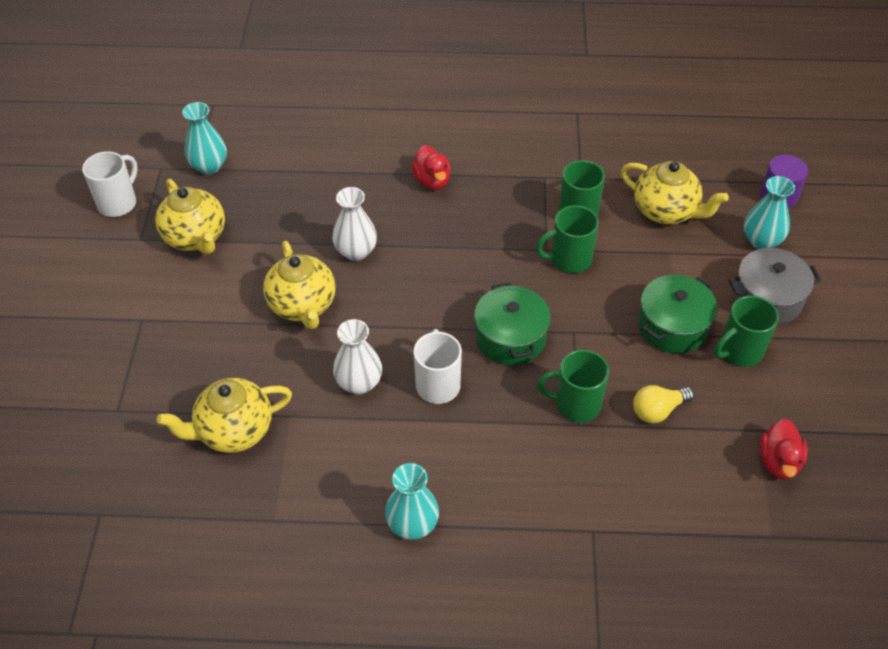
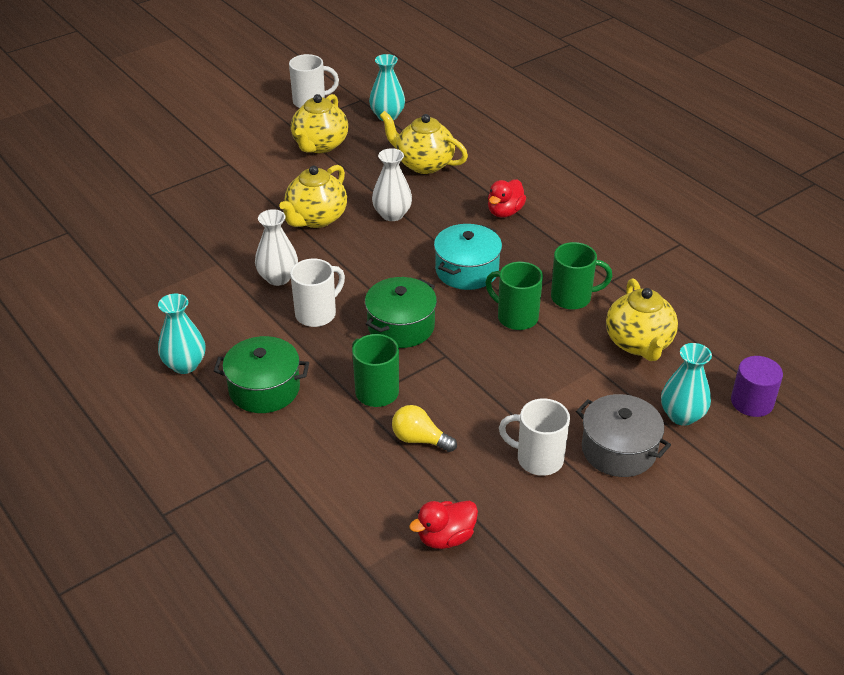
camera: 50 degrees right, 10 degrees down
yellow teapot [157,378,292,453] -> yellow teapot moved to [379,111,468,174]
green pot [638,274,717,353] -> green pot moved to [214,336,309,413]
green mug [714,296,779,367] -> white mug [499,398,570,476]
none -> turquoise pot [434,224,502,290]

